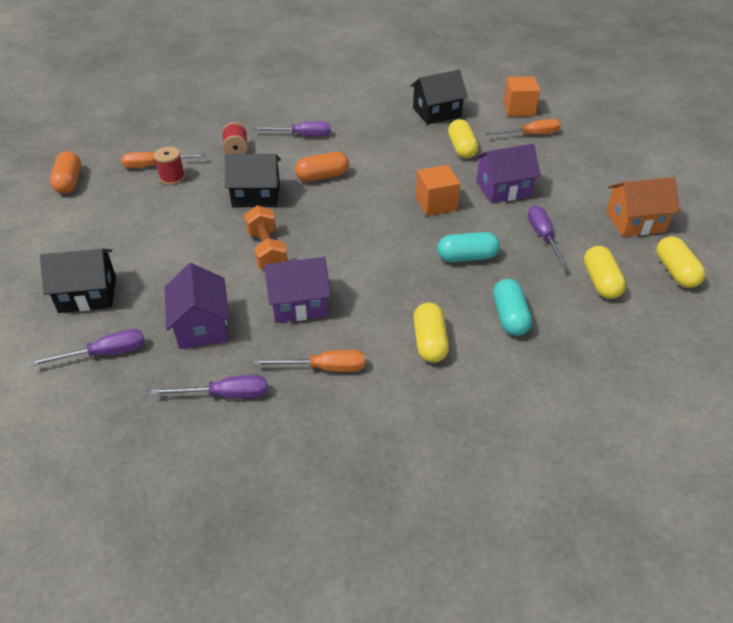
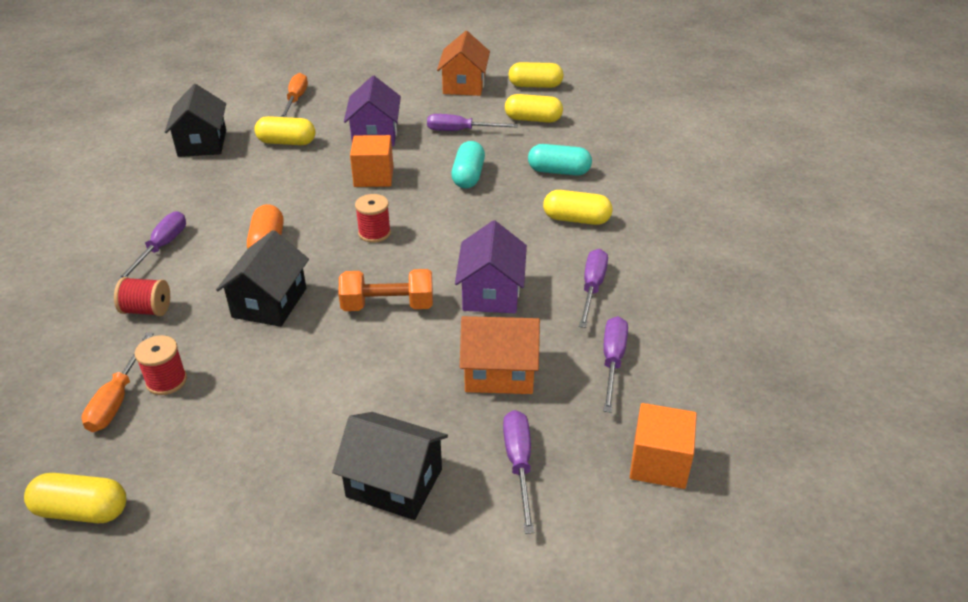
camera: 75 degrees left, 5 degrees down
black house [40,248,116,313] -> black house turned 75 degrees counterclockwise [332,412,448,520]
orange capsule [50,151,81,194] -> yellow capsule [24,473,126,523]
purple house [165,263,230,349] -> orange house [460,316,540,394]
orange screwdriver [254,350,365,372] -> purple screwdriver [579,249,608,328]
orange cube [503,76,540,116] -> orange cube moved to [630,403,697,489]
none -> red spool [355,194,391,243]

